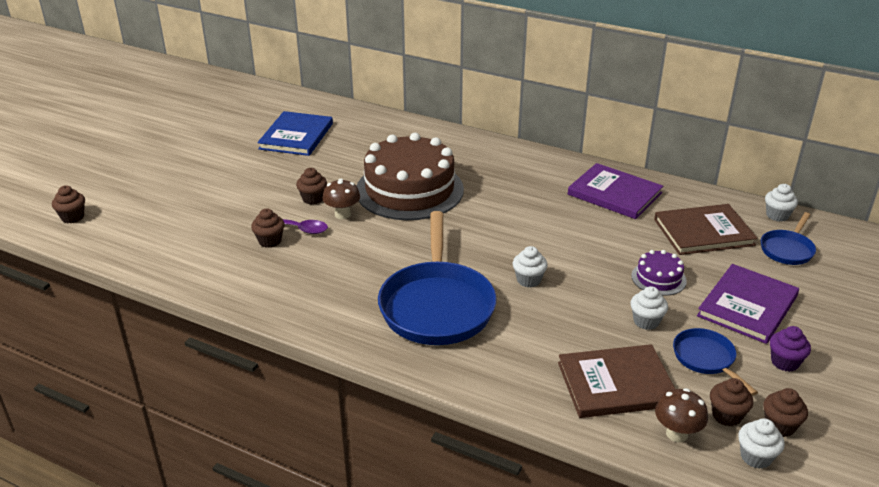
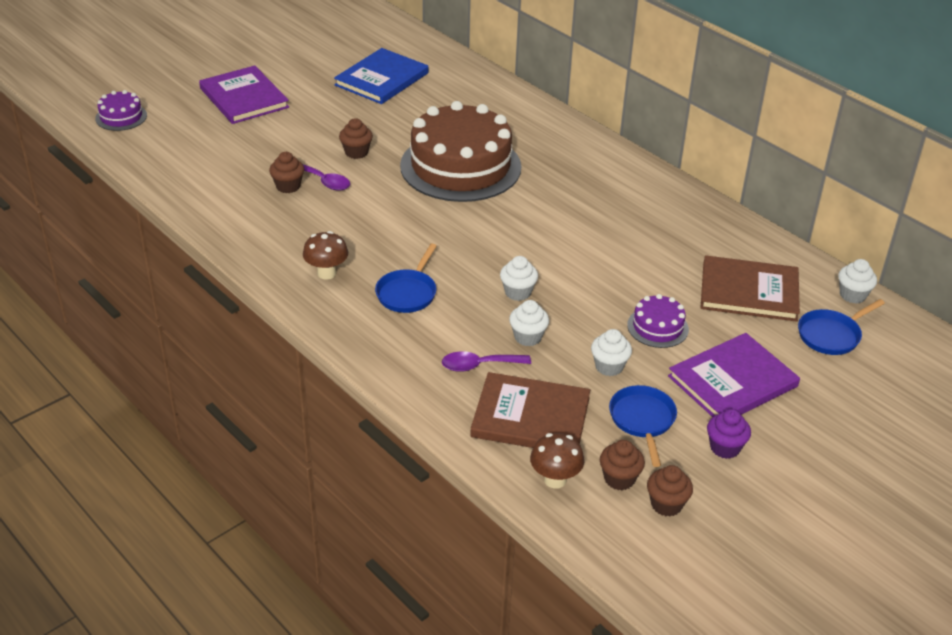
camera: 20 degrees right, 5 degrees up
brown cupcake [52,185,85,223] -> purple cake [95,90,147,131]
brown mushroom [322,179,360,219] -> brown mushroom moved to [303,231,348,280]
blue pan [378,211,497,345] -> blue pan [375,244,437,313], size x0.49
purple book [568,163,663,219] -> purple book moved to [199,66,289,124]
white cupcake [738,418,785,469] -> white cupcake moved to [509,300,549,346]
none -> purple spoon [442,351,531,372]

